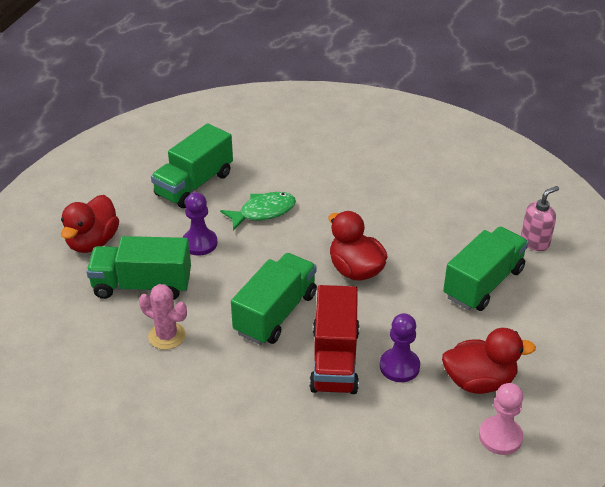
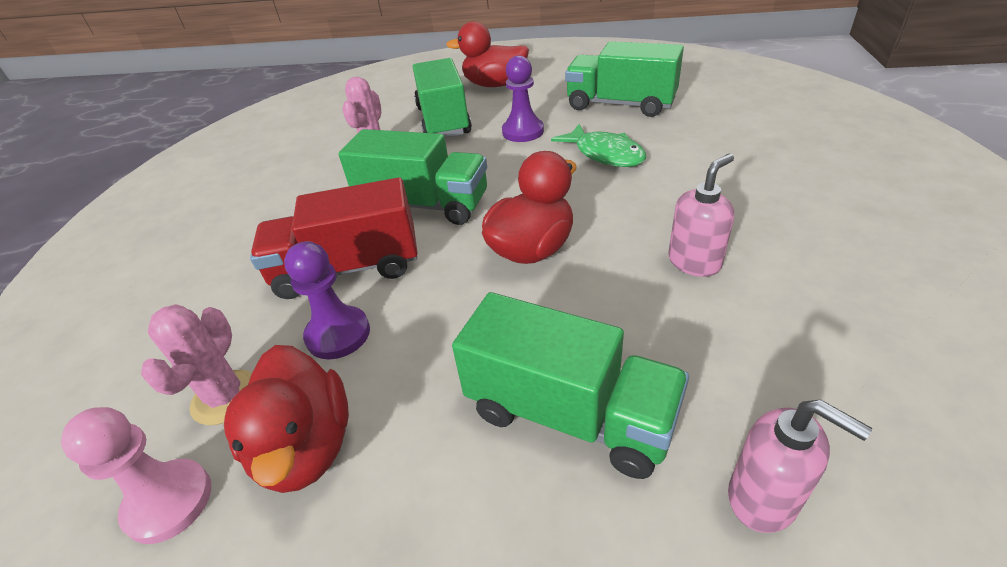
camera: 80 degrees right, 0 degrees up
none -> pink cactus [141,304,252,425]
none -> pink soap dispenser [668,154,734,277]

